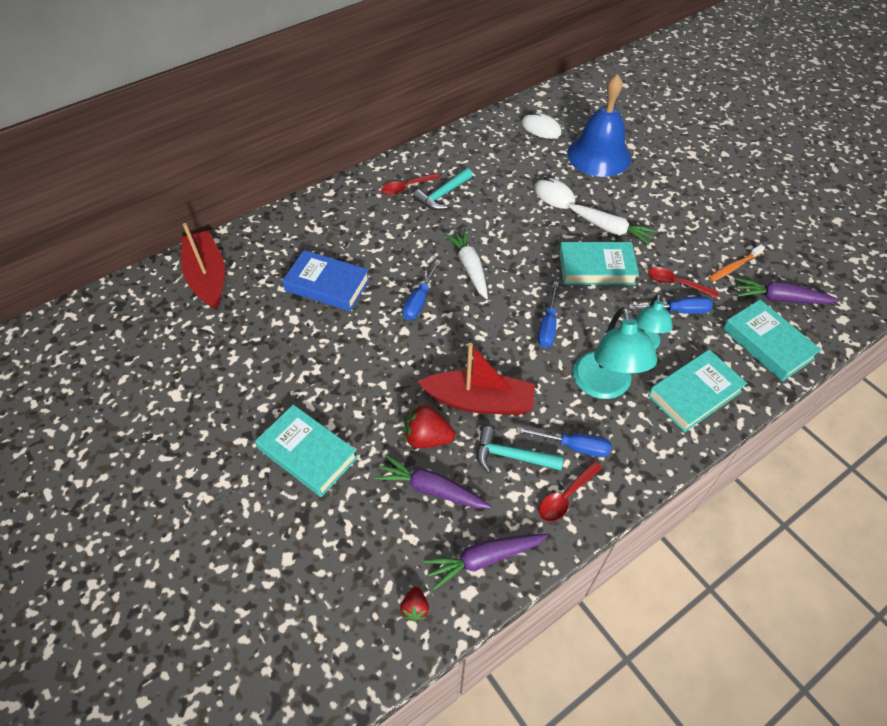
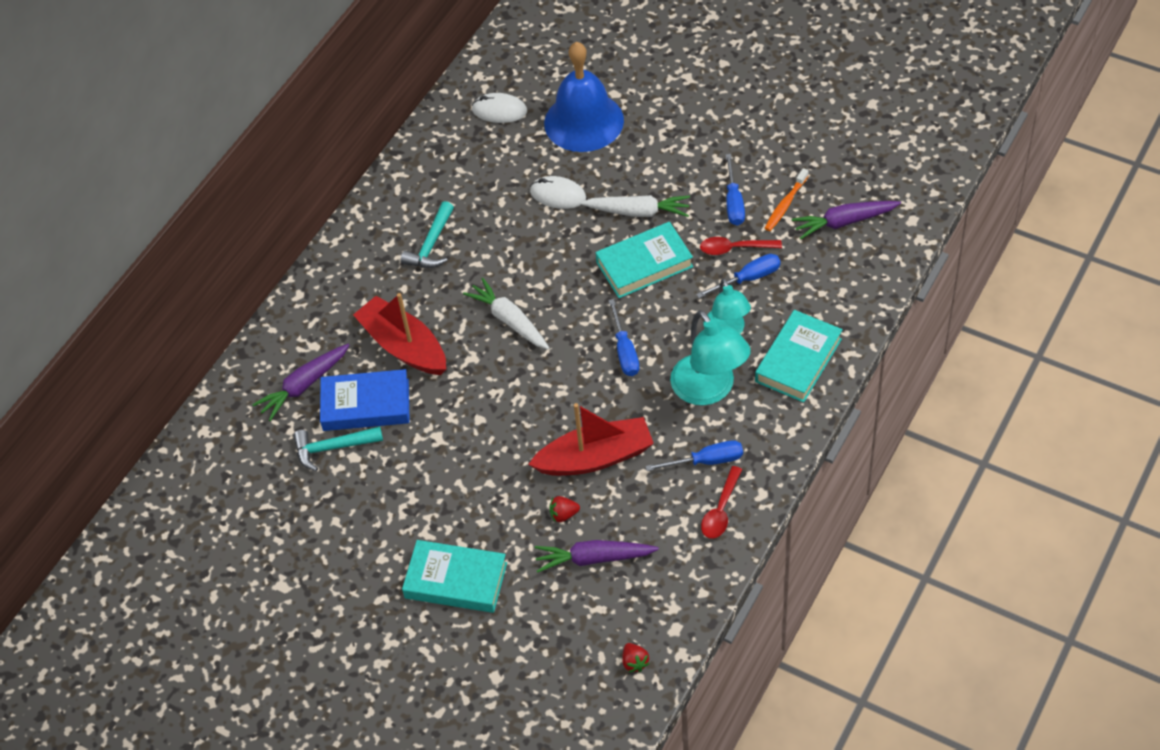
camera: 20 degrees left, 0 degrees up
red boat [181,223,225,310] -> red boat moved to [353,293,446,375]
red spoon [381,173,441,196] -> none
blue screwdriver [402,260,441,320] -> blue screwdriver moved to [726,154,745,226]
red strawberry [404,404,455,448] -> red strawberry [550,496,580,522], size x0.57
purple carrot [423,534,548,590] -> purple carrot moved to [252,344,350,421]
turquoise hammer [477,427,564,473] -> turquoise hammer moved to [293,426,383,471]
turquoise book [723,299,821,381] -> none

